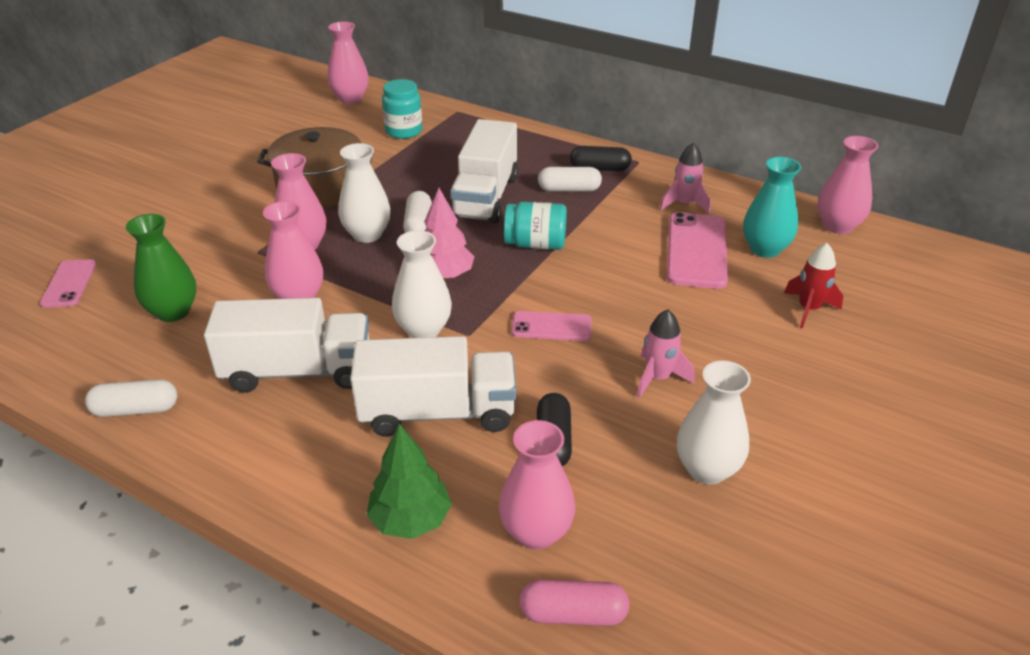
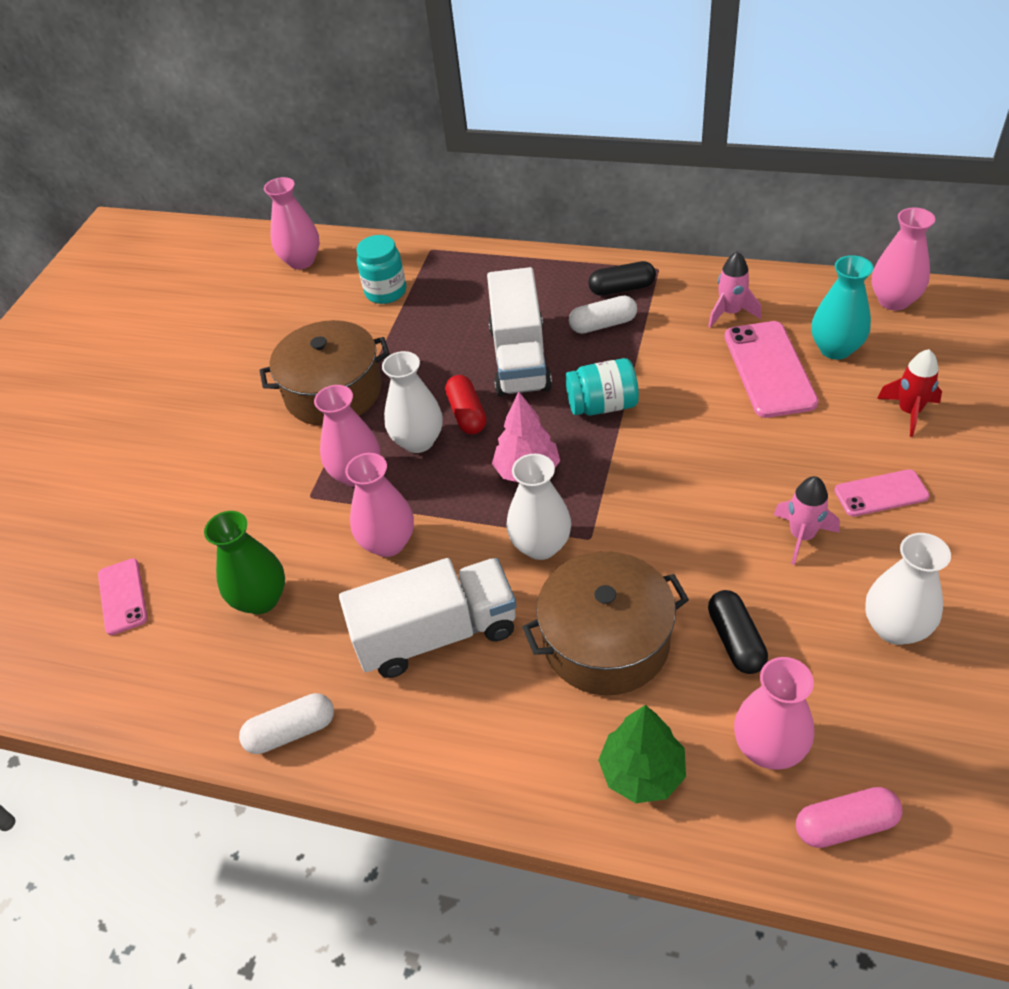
camera: 10 degrees left, 10 degrees up
white truck [350,336,516,437] -> brown pot [522,551,689,696]
white capsule [403,191,432,233] -> red capsule [445,375,486,434]
pink phone [512,311,592,341] -> pink phone moved to [834,469,930,517]

